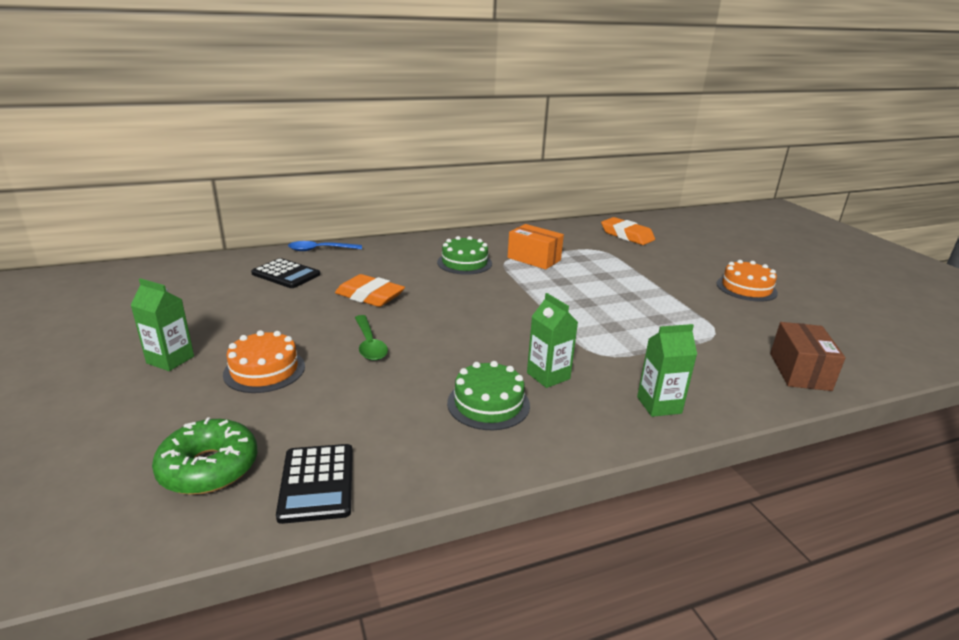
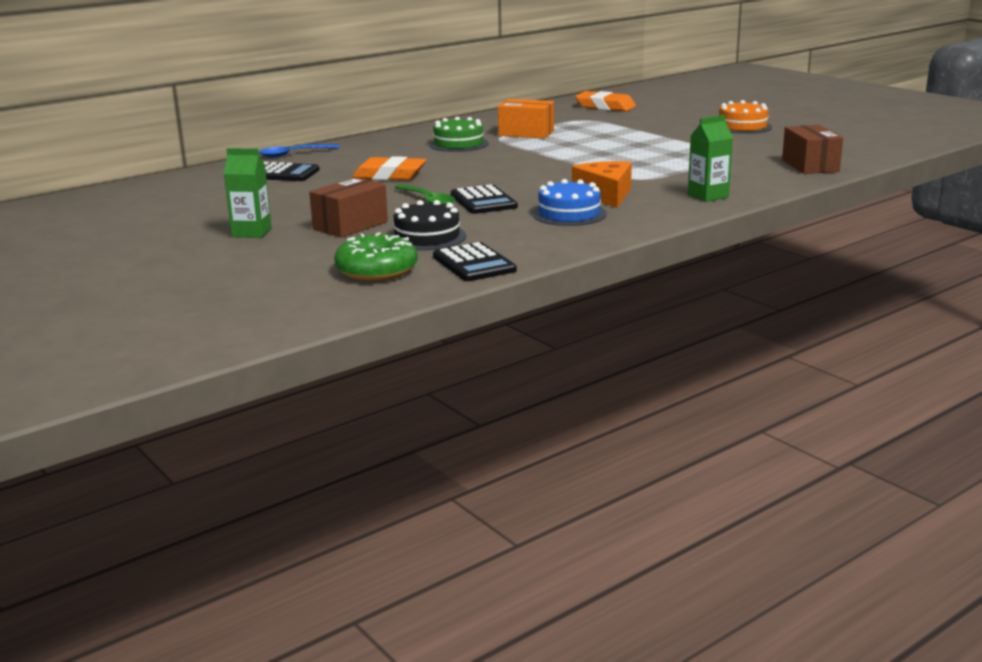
camera: 15 degrees left, 5 degrees down
orange cake [223,330,305,393] -> brown box [309,177,388,238]
green cake [447,361,530,430] -> blue cake [532,179,607,226]
green carton [527,293,578,388] -> orange cheese [572,161,632,208]
none -> black cake [389,200,467,250]
none -> black calculator [451,184,518,214]

